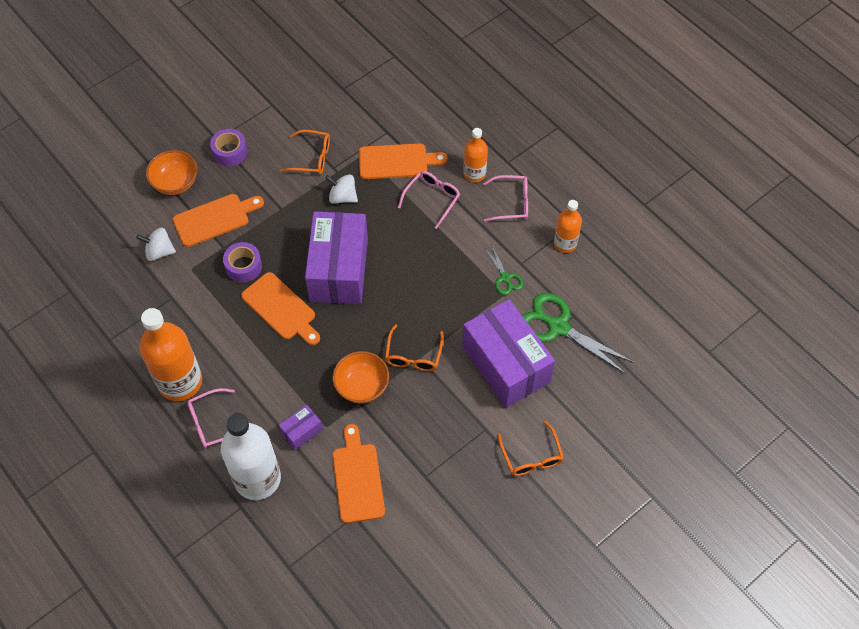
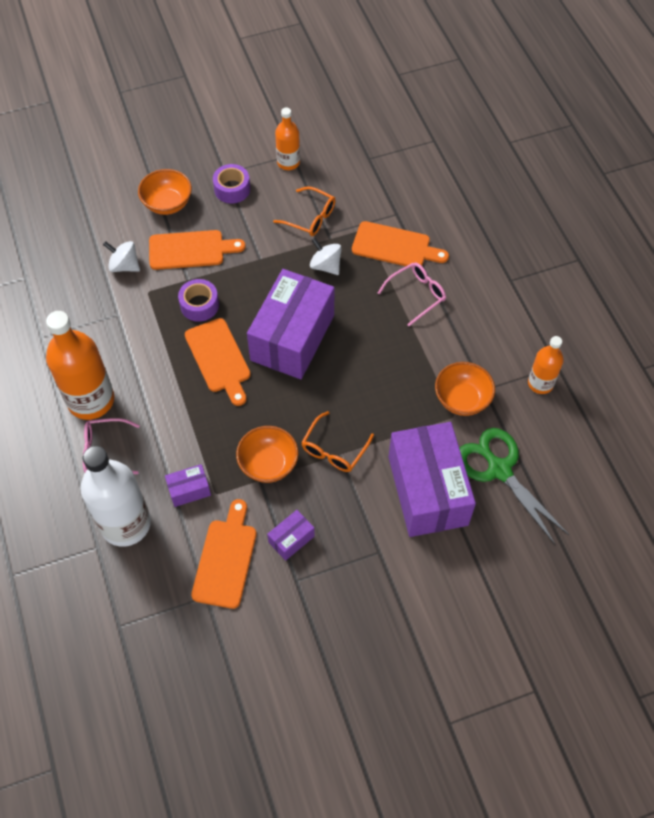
camera: 20 degrees right, 0 degrees up
orange bottle [463,128,488,182] -> orange bottle moved to [275,107,300,170]
pink glasses [483,175,528,222] -> none
green scissors [484,246,524,295] -> orange bowl [435,362,495,416]
orange glasses [497,421,564,476] -> none
none -> purple box [267,510,315,561]

